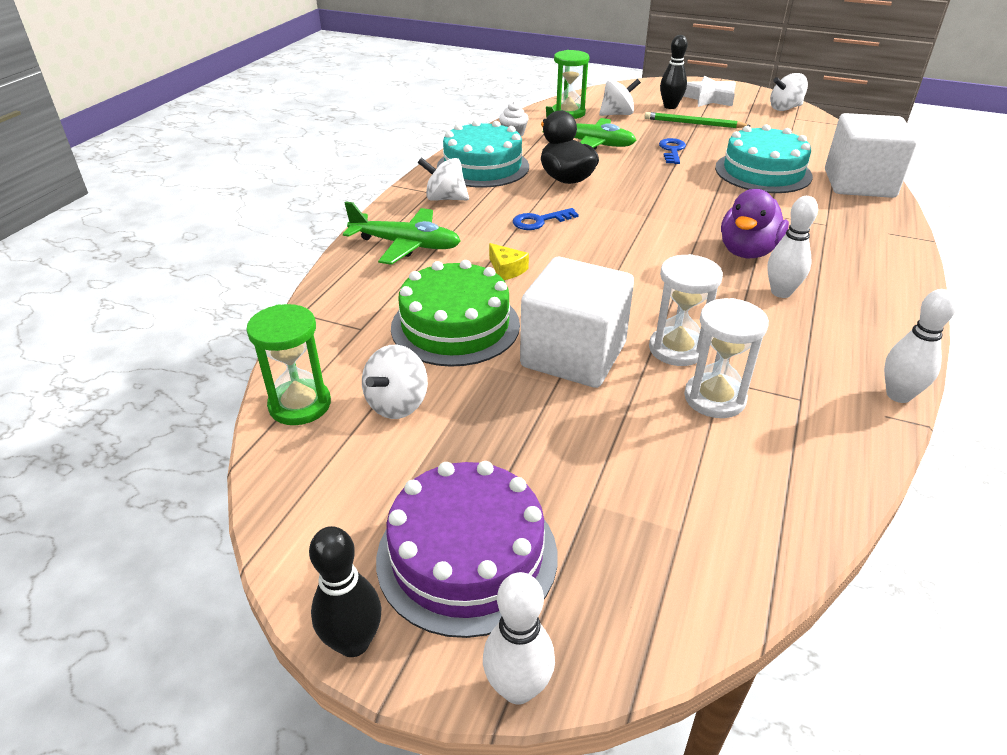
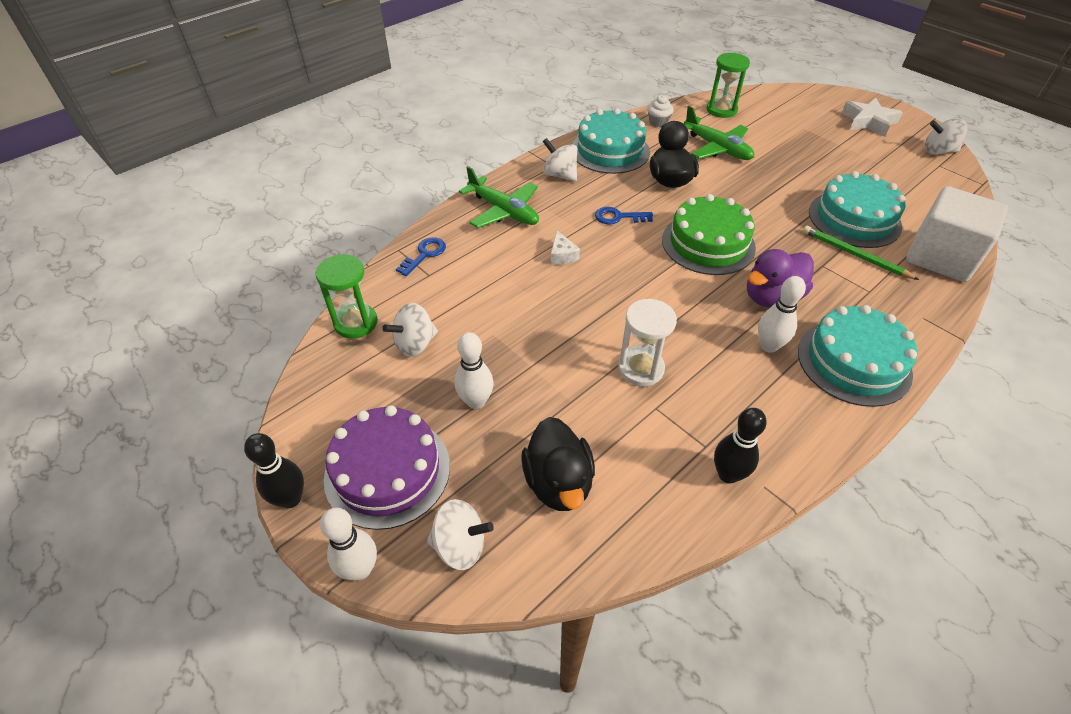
camera: 25 degrees right, 10 degrees up
green cake [391,260,520,367] -> green cake moved to [662,194,756,275]
yellow cheese [489,243,529,280] -> white cheese [551,231,580,265]
white cube [520,257,634,388] -> none
white spinning top [599,79,641,116] -> white spinning top moved to [427,499,494,570]
green pencil [644,112,750,128] -> green pencil moved to [803,226,919,280]
blue key [659,138,686,164] -> blue key moved to [396,237,446,276]
black bowling pin [660,35,688,109] -> black bowling pin moved to [714,408,767,483]
white hourglass [684,298,769,418] -> none
white bowling pin [884,289,957,403] -> white bowling pin moved to [455,332,494,409]
none -> black duck [521,417,595,511]
none -> turquoise cake [798,305,917,407]

